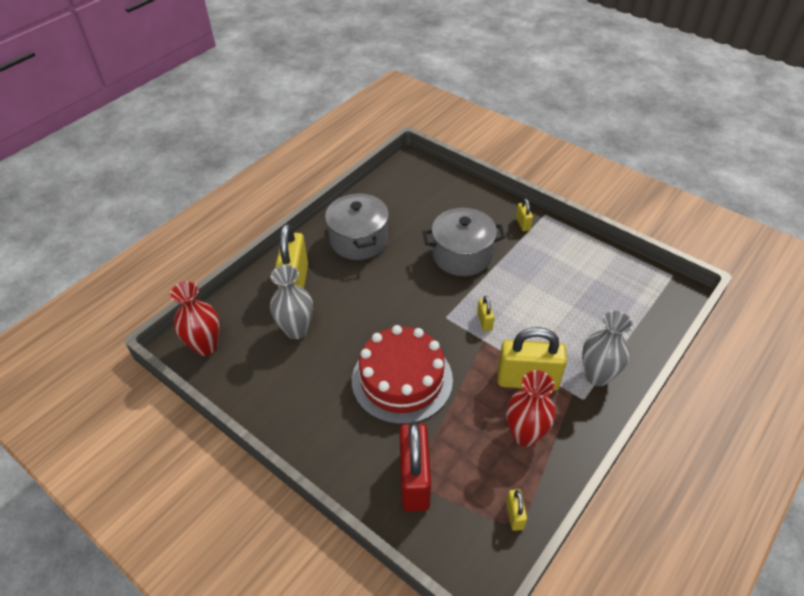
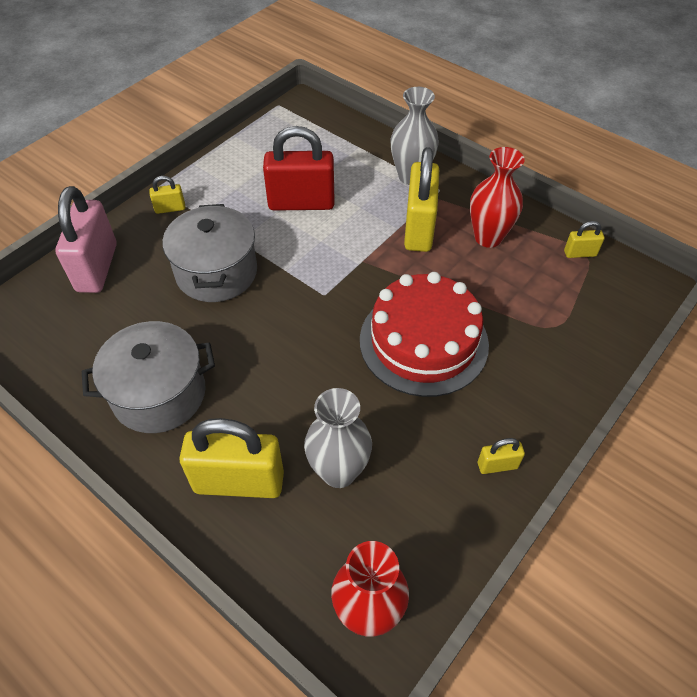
camera: 90 degrees left, 5 degrees up
red padlock [399,422,431,512] -> red padlock moved to [263,126,334,211]
yellow padlock [477,296,494,331] -> yellow padlock moved to [478,438,525,474]
none -> pink padlock [55,186,117,293]

